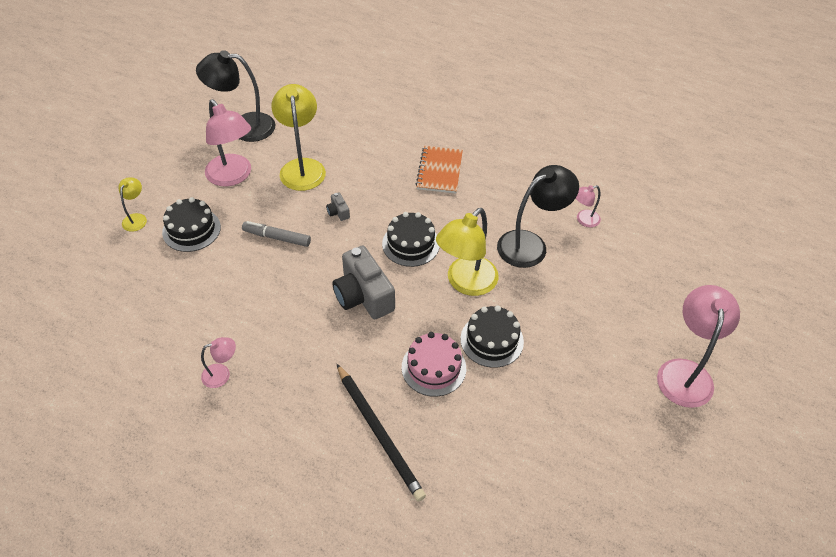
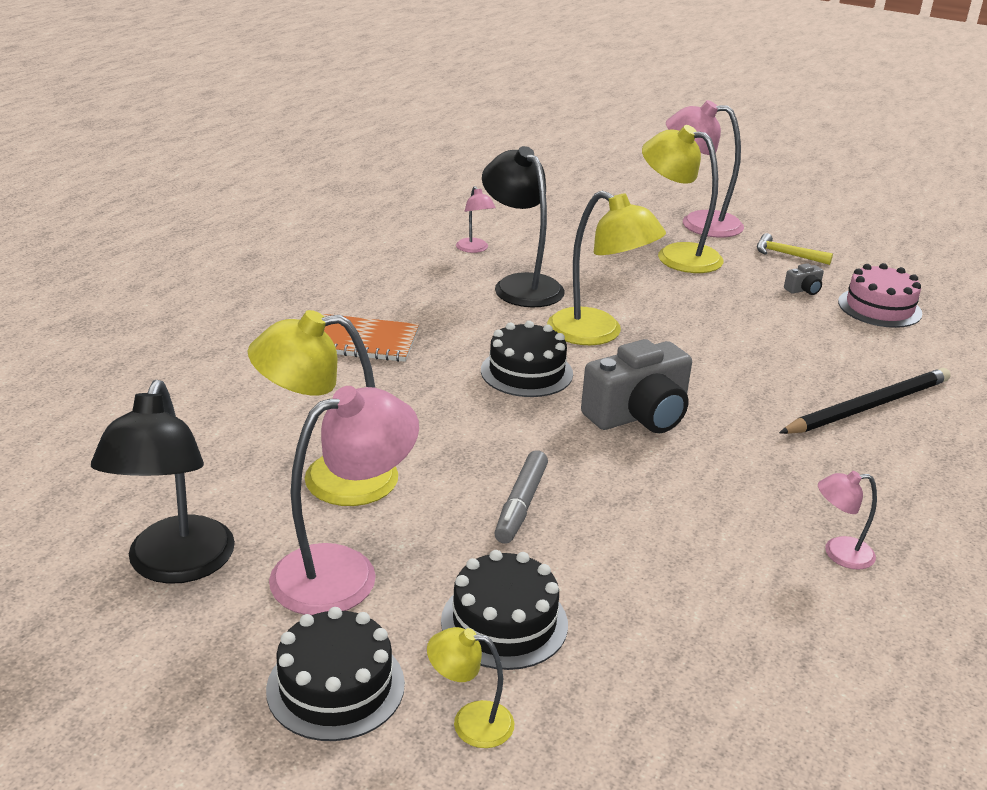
camera: 90 degrees left, 20 degrees down
pink lamp [201,337,236,388] -> pink lamp turned 75 degrees counterclockwise [818,471,877,570]
grey camera [326,192,350,221] -> grey camera moved to [784,263,824,295]
pink cake [402,332,466,397] -> pink cake moved to [838,263,922,328]
black cake [461,305,524,368] -> black cake moved to [266,607,405,741]
none -> yellow lamp [642,125,723,273]
none -> yellow hammer [757,233,833,265]

